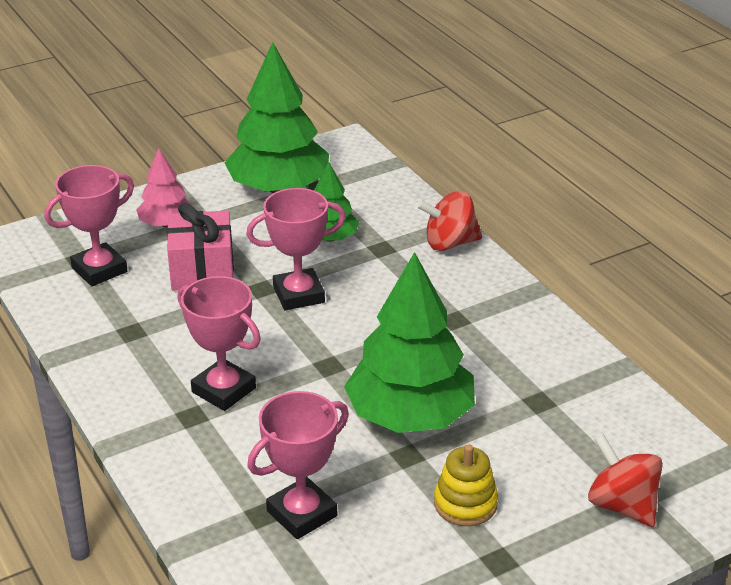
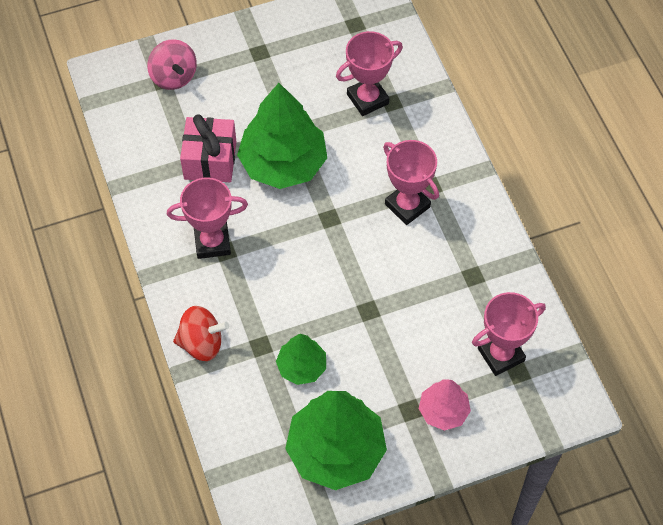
camera: 170 degrees left, 25 degrees up
pink gift [167,203,234,290] -> pink gift moved to [180,114,237,182]
pink trophy [246,188,346,310] -> pink trophy moved to [167,177,248,259]
yellow stacking toy [434,444,498,526] -> none
red spinning top [588,434,663,527] -> pink spinning top [147,39,197,90]

